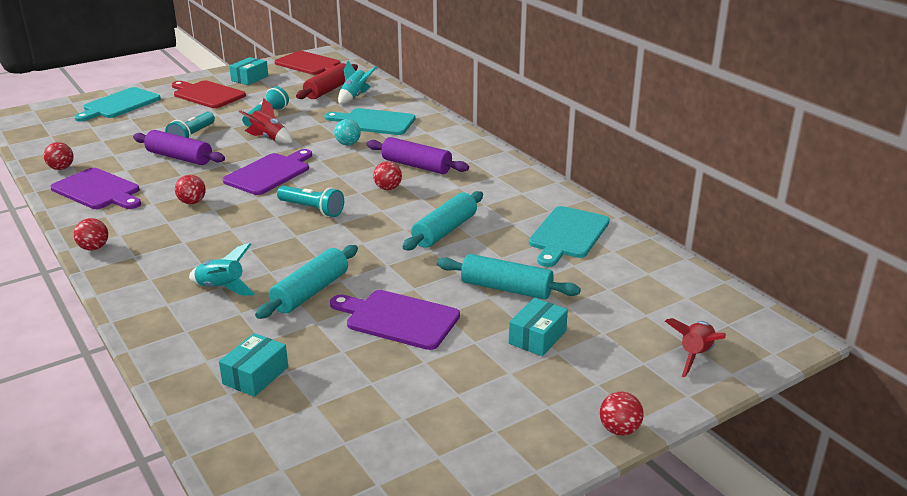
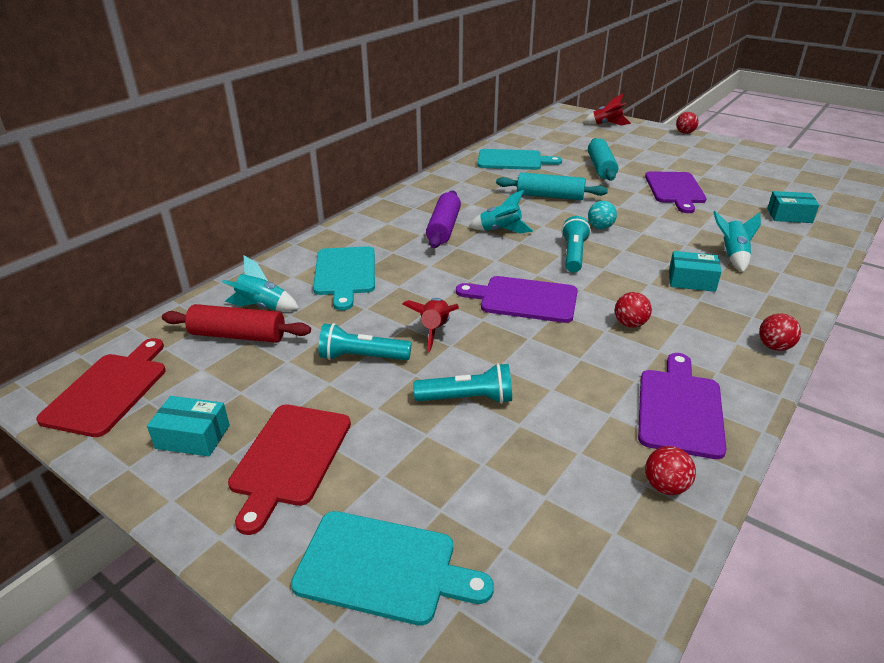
camera: 110 degrees left, 5 degrees up
purple rolling pin [133,130,225,165] -> none
turquoise rolling pin [255,245,358,319] -> none
turquoise ball [334,119,361,146] -> turquoise ball moved to [588,201,617,229]
red ball [373,161,402,190] -> turquoise rocket [469,190,533,233]
turquoise box [509,298,568,356] -> turquoise box moved to [669,251,722,292]

